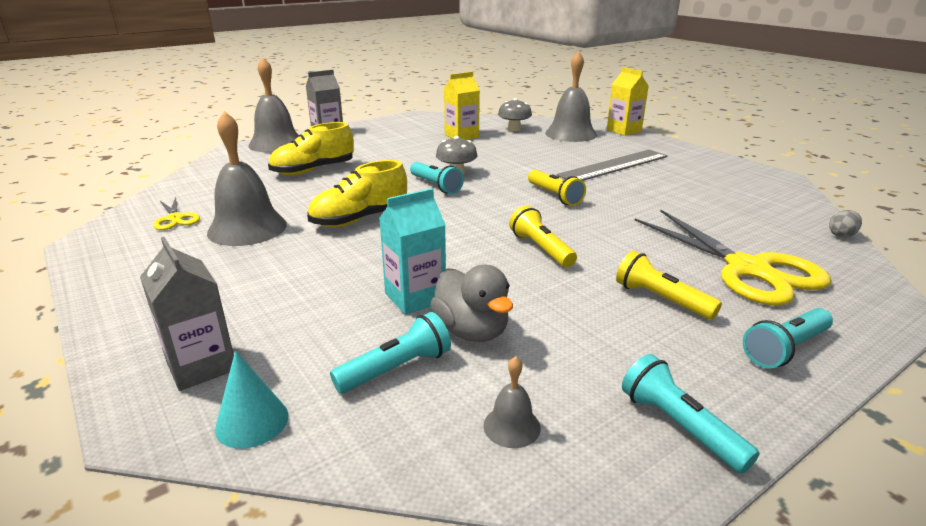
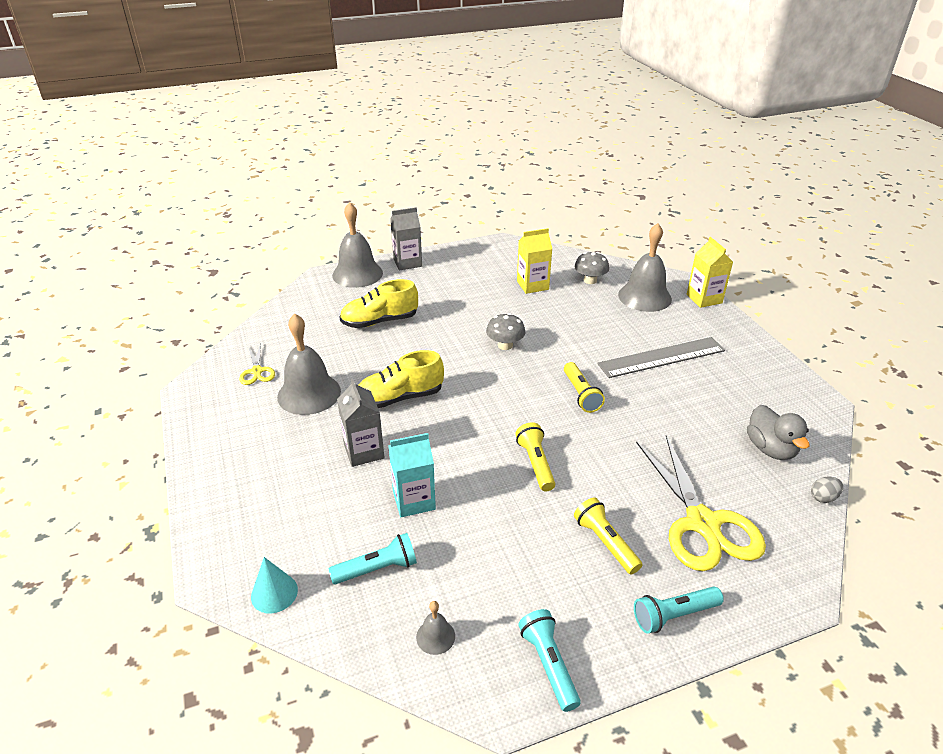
camera: 15 degrees right, 10 degrees up
grey carton [140,237,234,391] -> grey carton moved to [337,379,385,467]
turquoise flashlight [410,162,464,194] -> none
grey duck [430,264,513,342] -> grey duck moved to [747,405,809,460]

